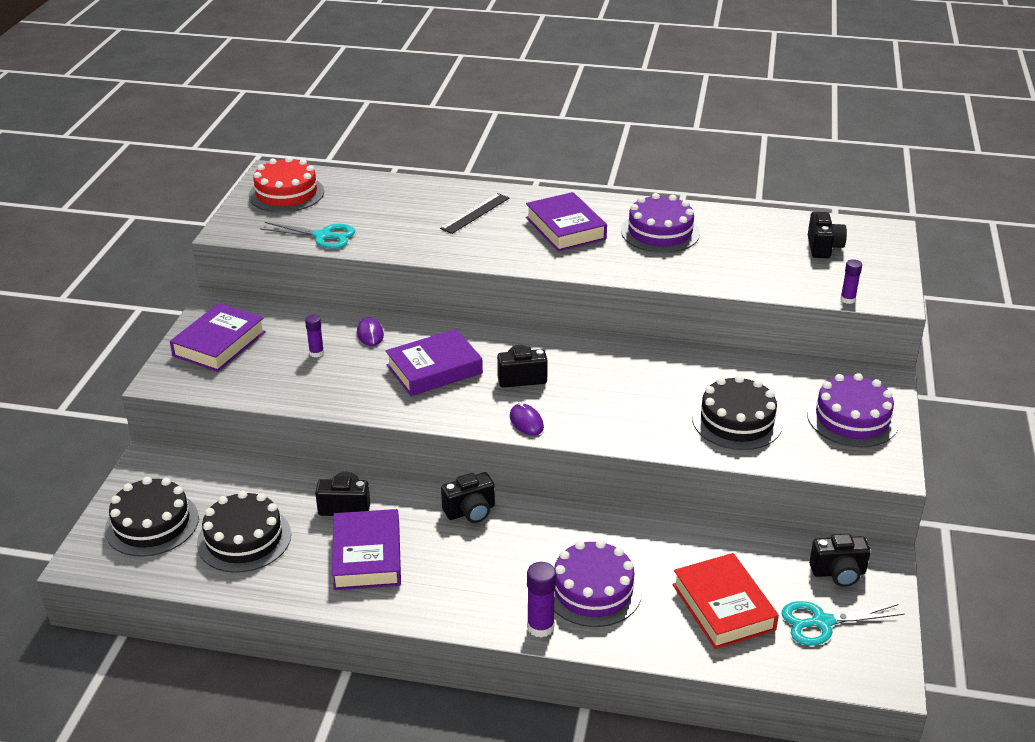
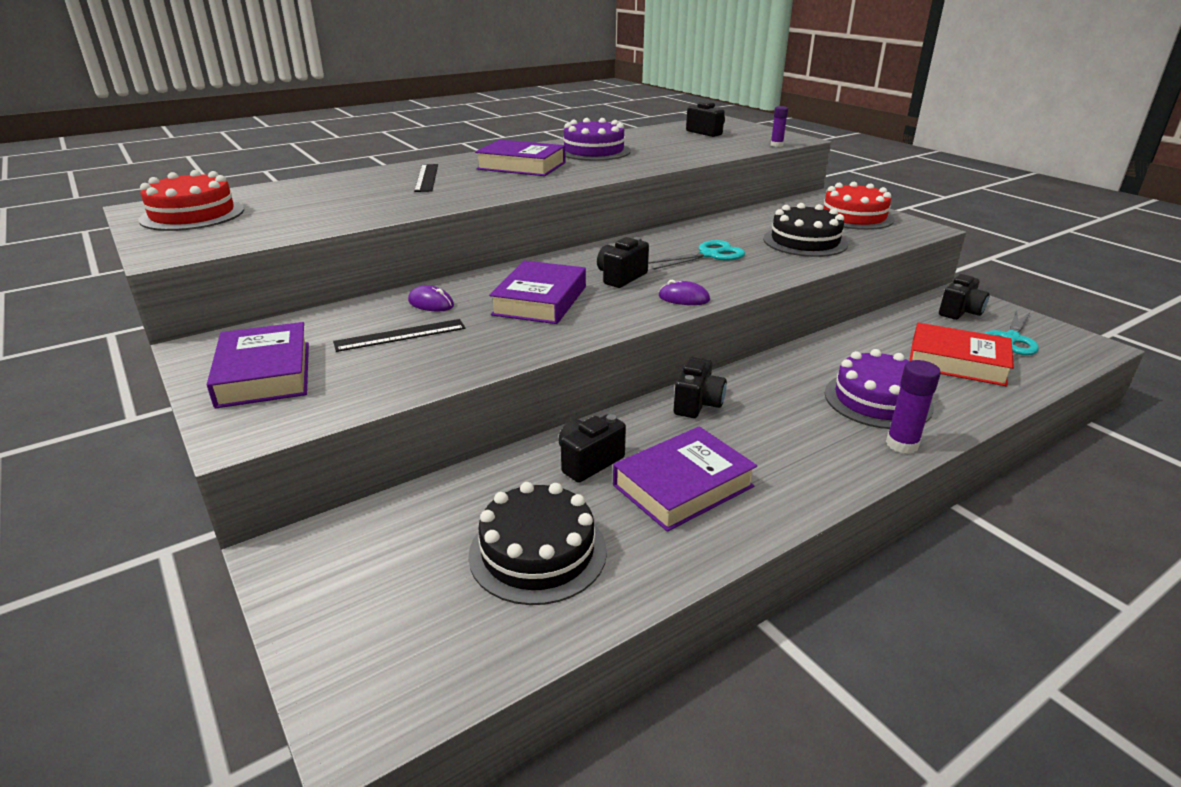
camera: 45 degrees left, 5 degrees down
black cake [105,477,199,557] -> none
turquoise scissors [260,222,355,249] -> turquoise scissors moved to [648,240,745,270]
purple glue stick [305,315,324,358] -> black ruler [333,319,465,352]
purple book [332,509,401,590] -> purple book turned 75 degrees counterclockwise [613,426,757,532]
purple cake [807,373,899,447] -> red cake [823,182,894,230]

